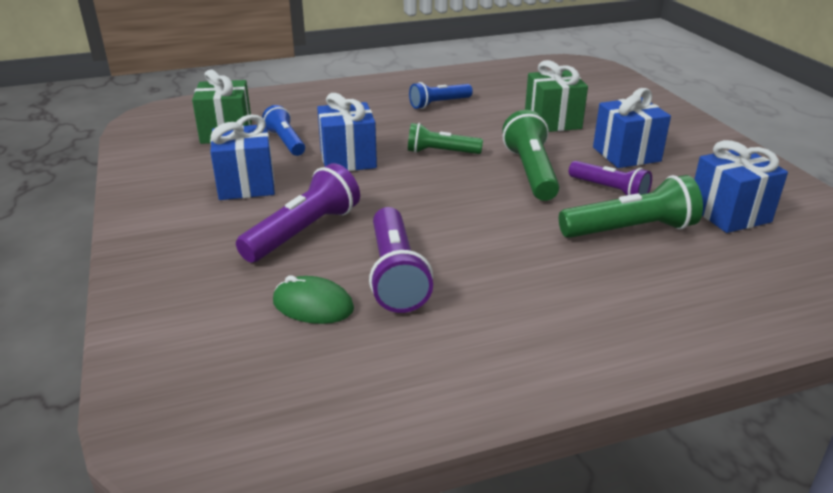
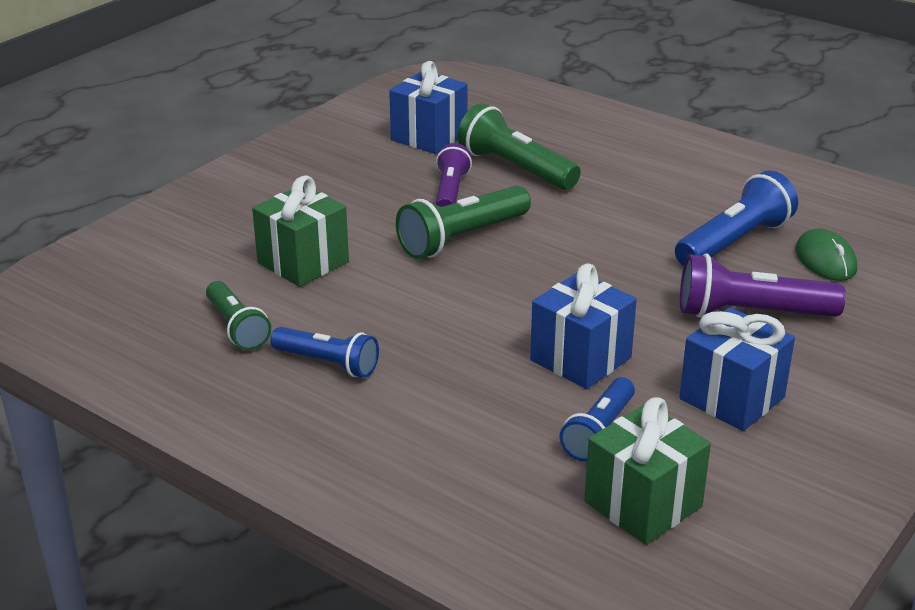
camera: 125 degrees left, 0 degrees up
purple flashlight [369,207,433,313] -> blue flashlight [675,171,798,266]
green flashlight [408,123,483,154] -> green flashlight moved to [206,281,271,350]
blue gift [593,88,671,168] -> none

